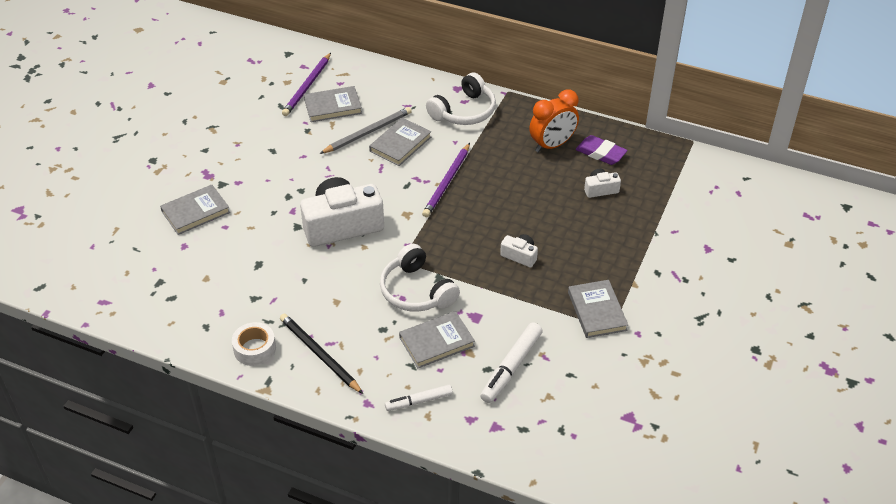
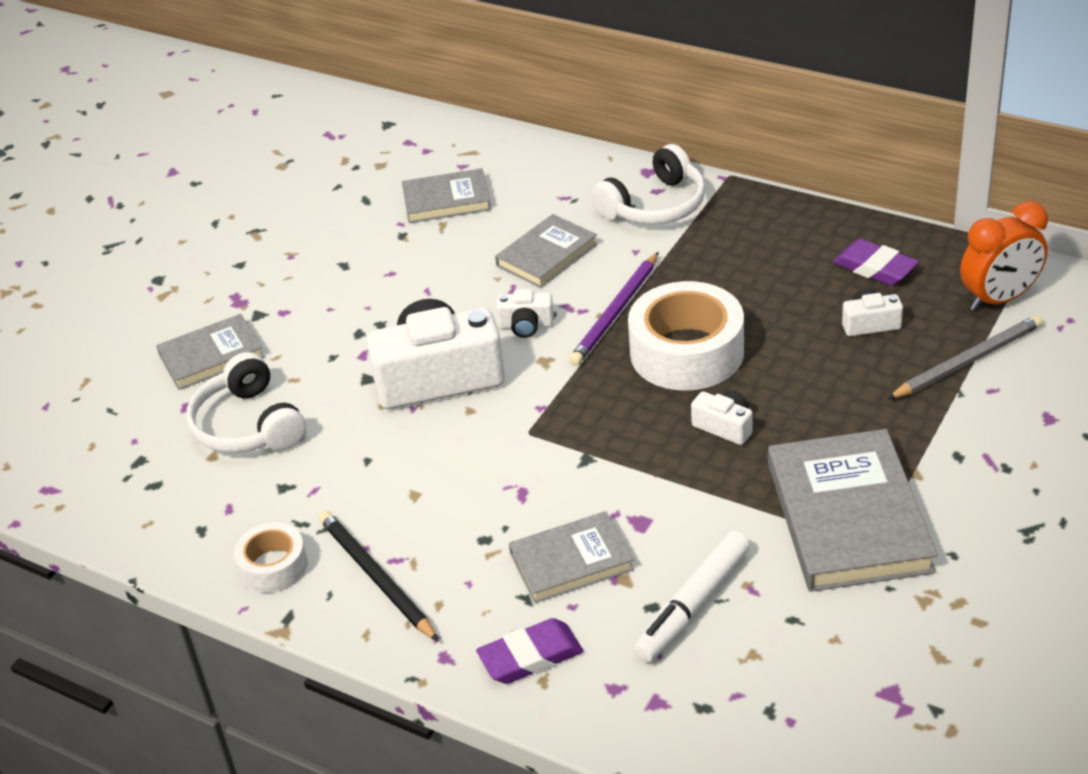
camera: 10 degrees right, 5 degrees down
purple pencil [282,53,331,116] -> none
grey pencil [320,107,412,154] -> grey pencil moved to [888,315,1043,399]
white headphones [380,244,460,312] -> white headphones moved to [186,352,306,453]
white marker [385,385,453,411] -> purple eraser [476,618,583,684]
orange clock [529,90,579,153] -> orange clock moved to [960,201,1048,311]
grey book [568,280,628,338] -> grey book [768,429,938,592], size x1.71
none -> white camera [496,289,554,338]
none -> white tape [628,281,744,391]

